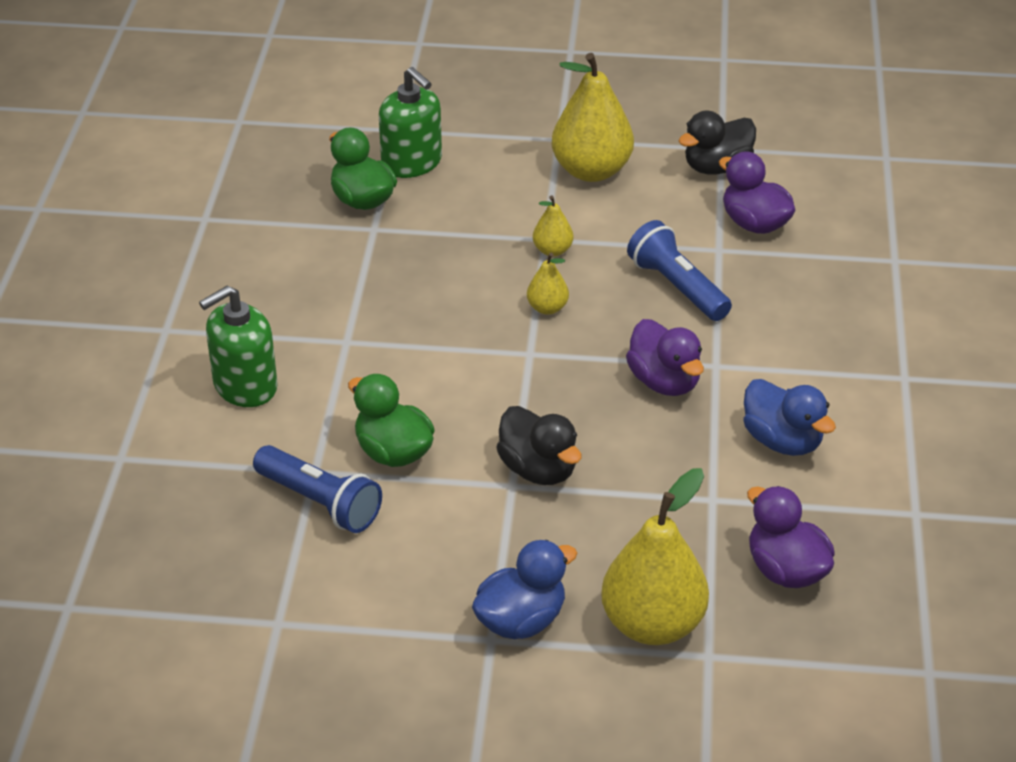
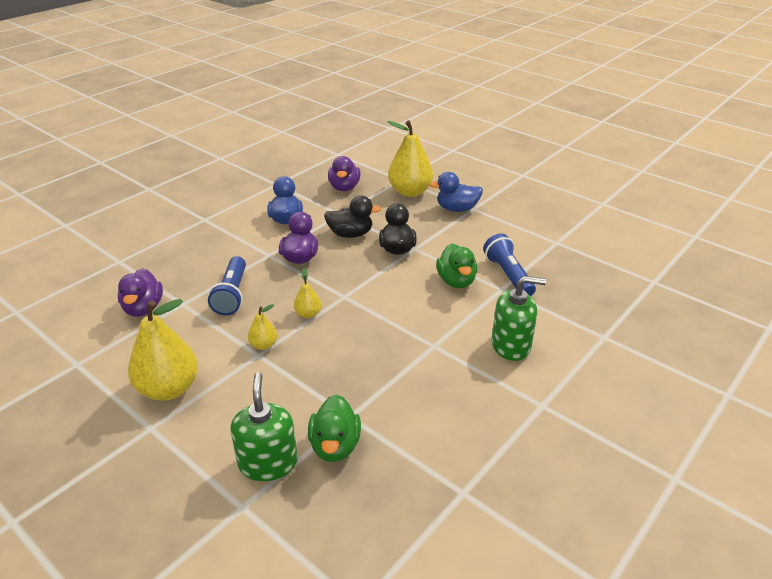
camera: 145 degrees left, 5 degrees down
black duck [679,110,756,175] -> black duck moved to [324,196,381,238]

